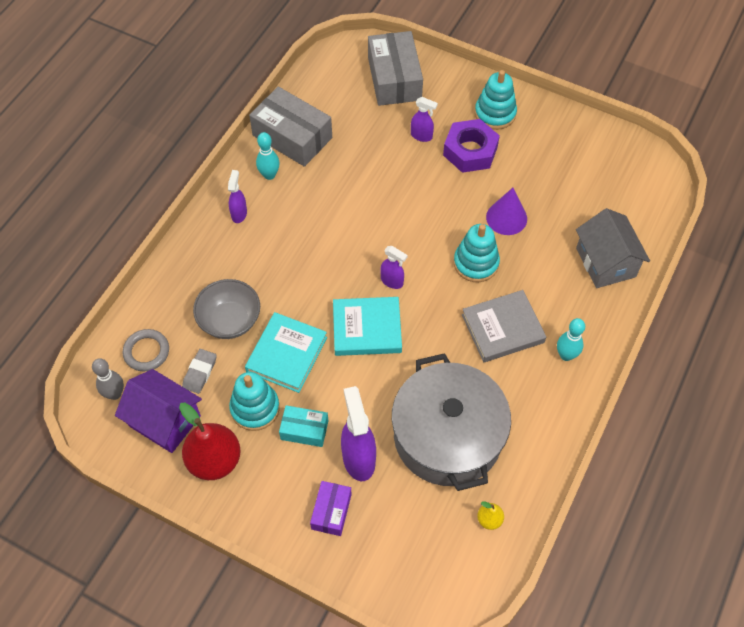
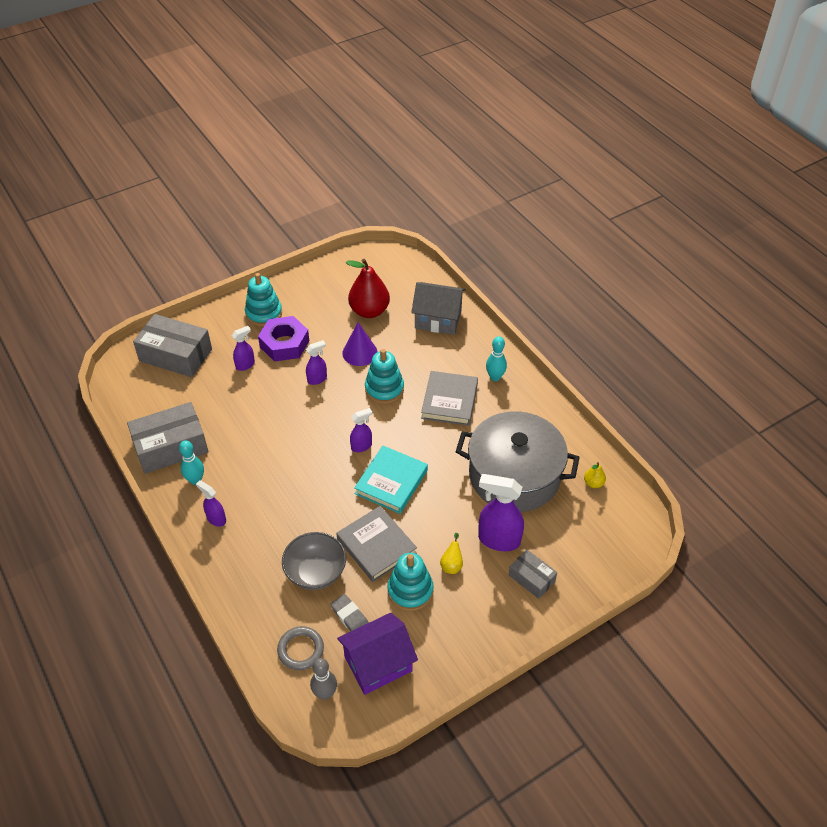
camera: 60 degrees left, 10 degrees down
red pear [179,403,241,480] -> red pear moved to [346,259,390,318]
turquoise book [245,312,327,393] -> grey book [336,506,417,582]
turquoise box [279,405,328,447] -> yellow pear [440,533,463,574]
purple box [310,481,352,536] -> grey box [509,549,557,599]
none -> purple spray bottle [306,340,327,385]

